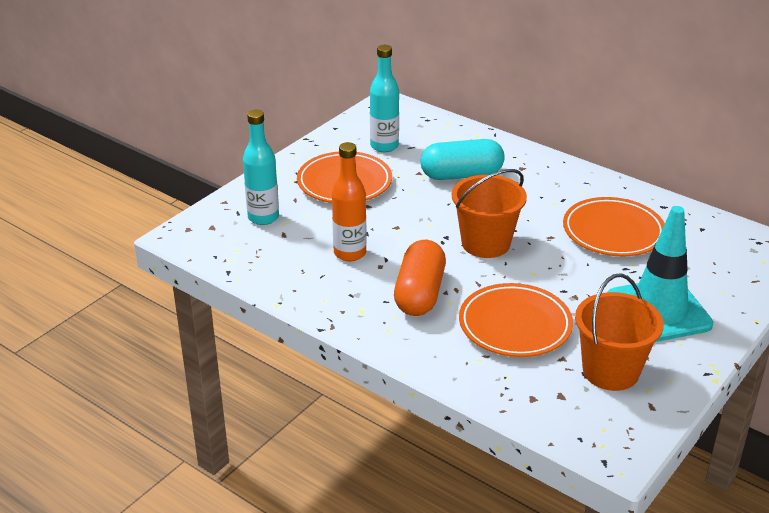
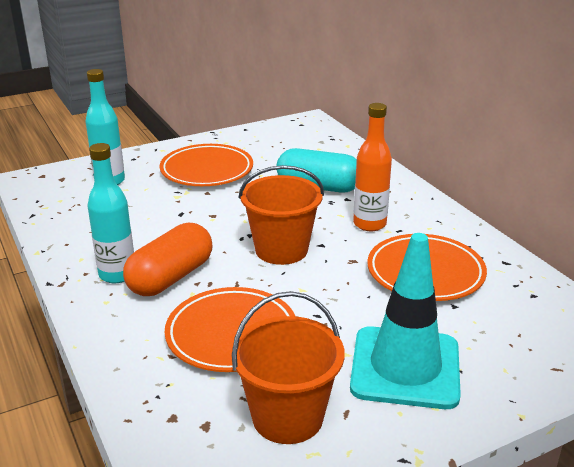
camera: 25 degrees right, 5 degrees down
orange bottle [332,142,367,261] -> orange bottle moved to [353,103,392,231]
turquoise bottle [370,45,399,152] -> turquoise bottle moved to [88,143,134,283]

